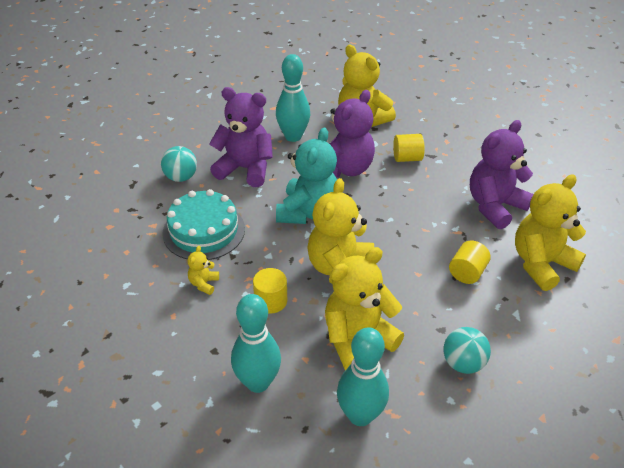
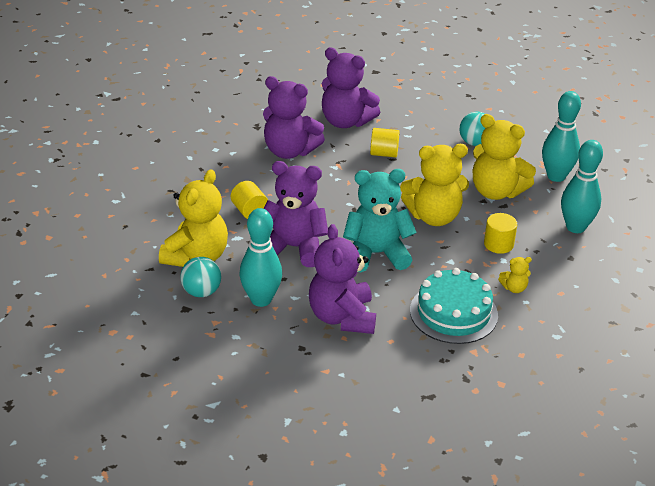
camera: 115 degrees left, 5 degrees down
turquoise ball [161,146,197,182] -> turquoise ball moved to [180,257,221,297]
yellow teddy bear [515,174,586,291] -> purple teddy bear [322,47,380,128]

